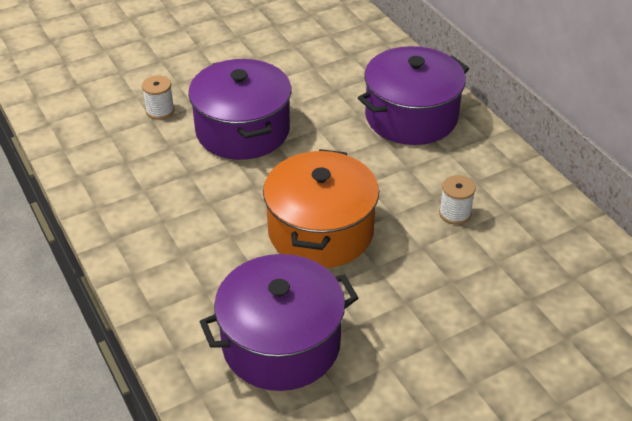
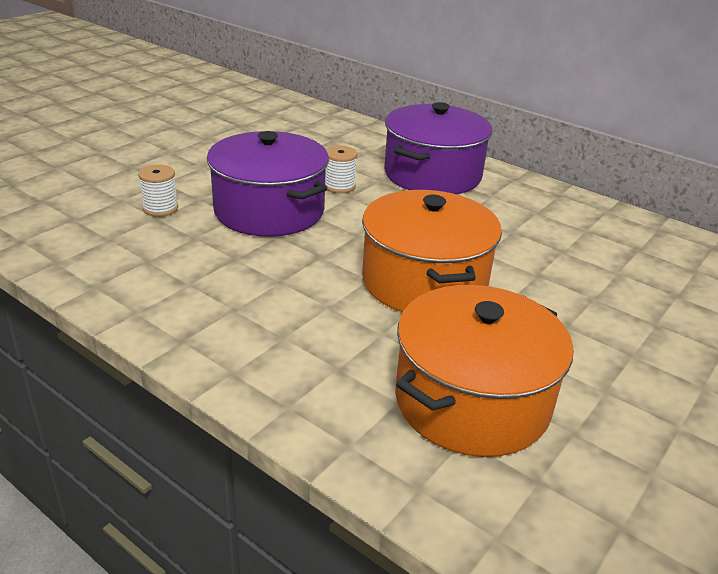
camera: 25 degrees left, 10 degrees down
purple pot [200,254,358,391] -> orange pot [395,285,573,457]
white spool [439,175,476,225] -> white spool moved to [325,146,357,193]

